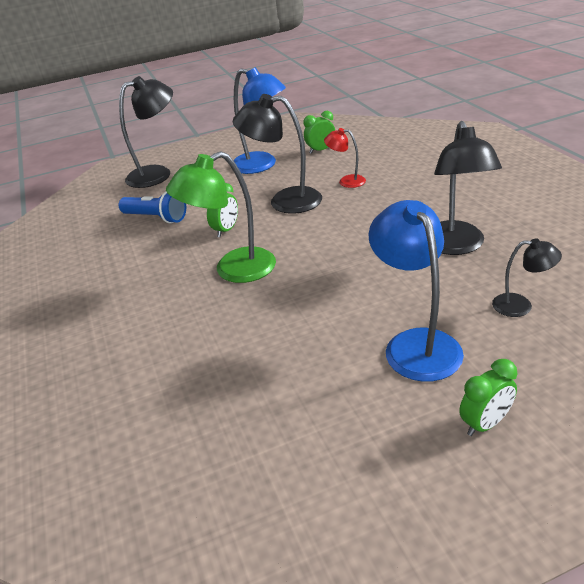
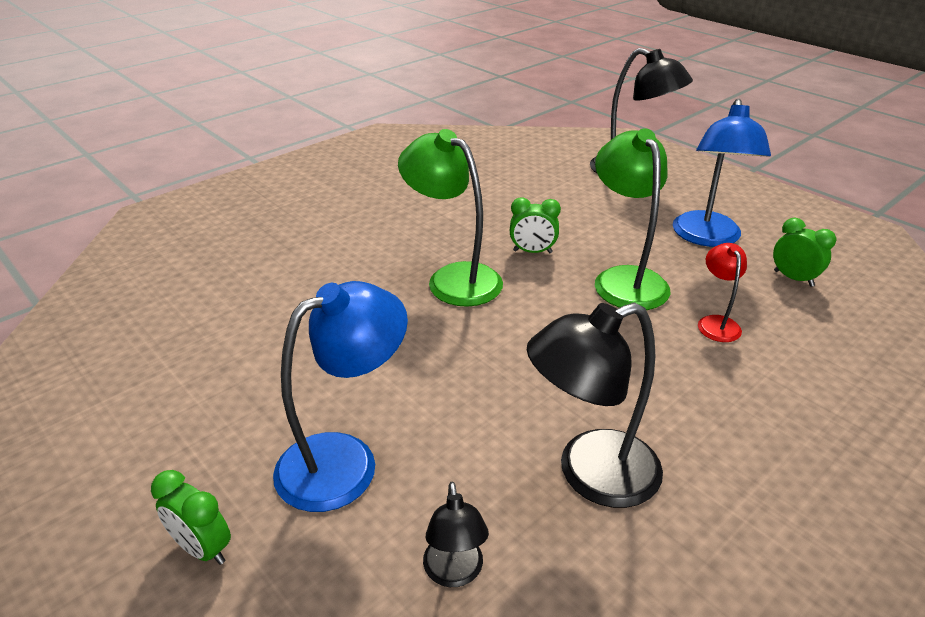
camera: 65 degrees right, 0 degrees up
blue flashlight [119,192,186,223] -> none
black lamp [233,94,322,214] -> green lamp [595,129,671,310]

